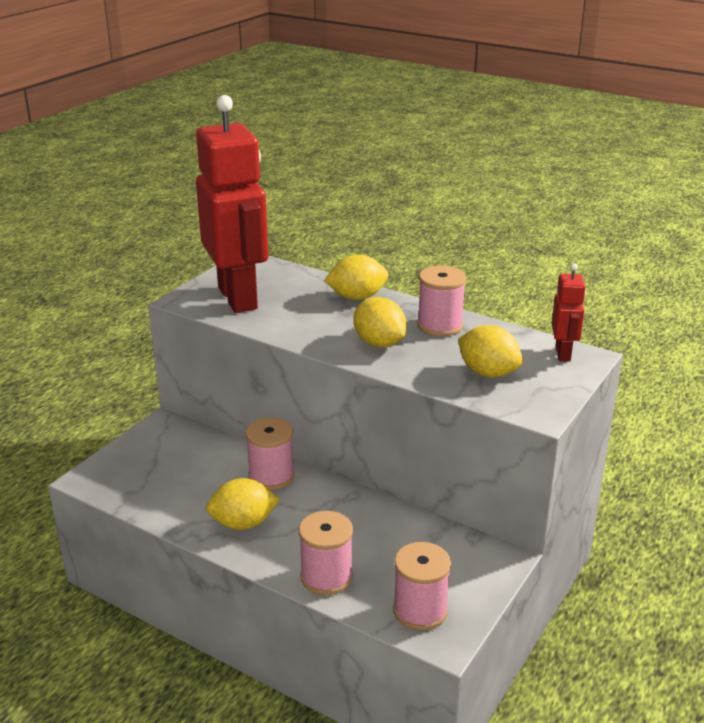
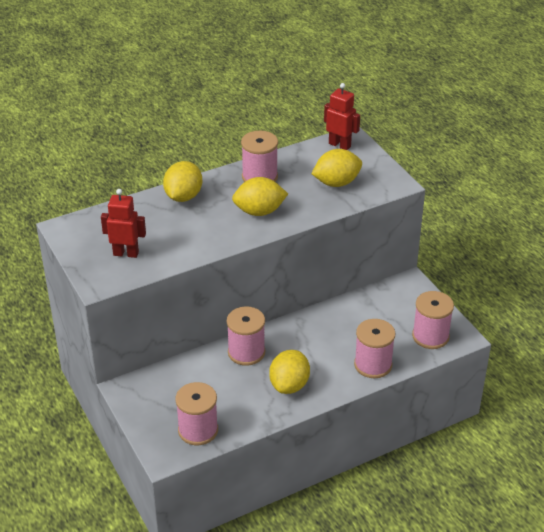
camera: 60 degrees left, 10 degrees up
red robot [196,95,269,313] -> red robot [101,189,146,258], size x0.44
none -> pink spool [175,382,218,445]

